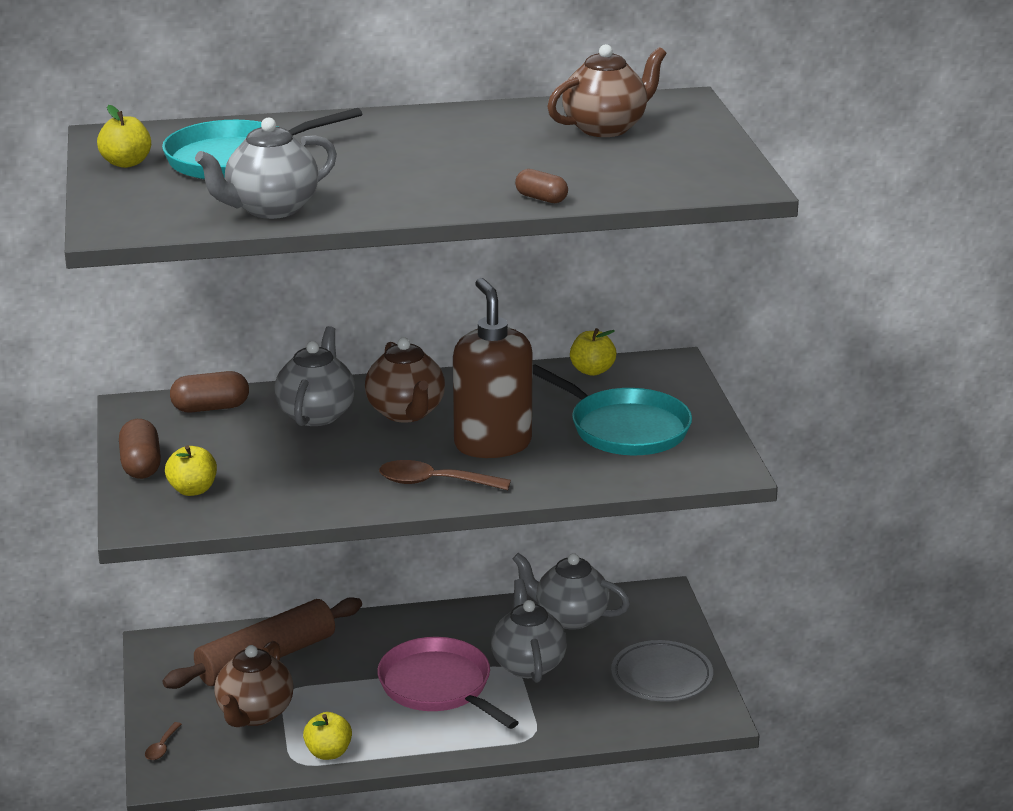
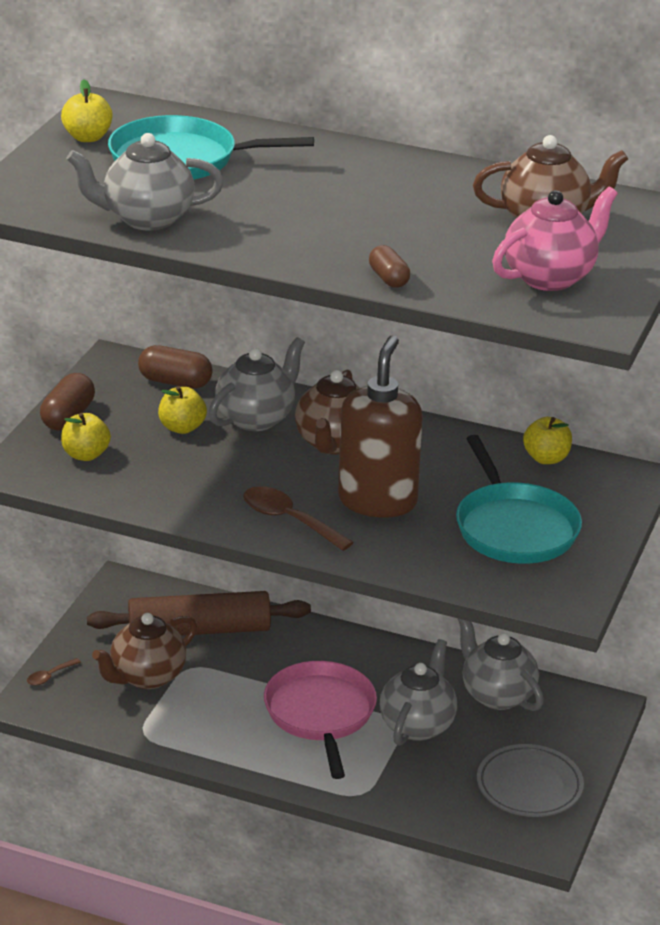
camera: 30 degrees right, 5 degrees up
yellow apple [303,712,352,760] -> yellow apple moved to [158,386,207,434]
none -> pink teapot [492,187,618,291]

